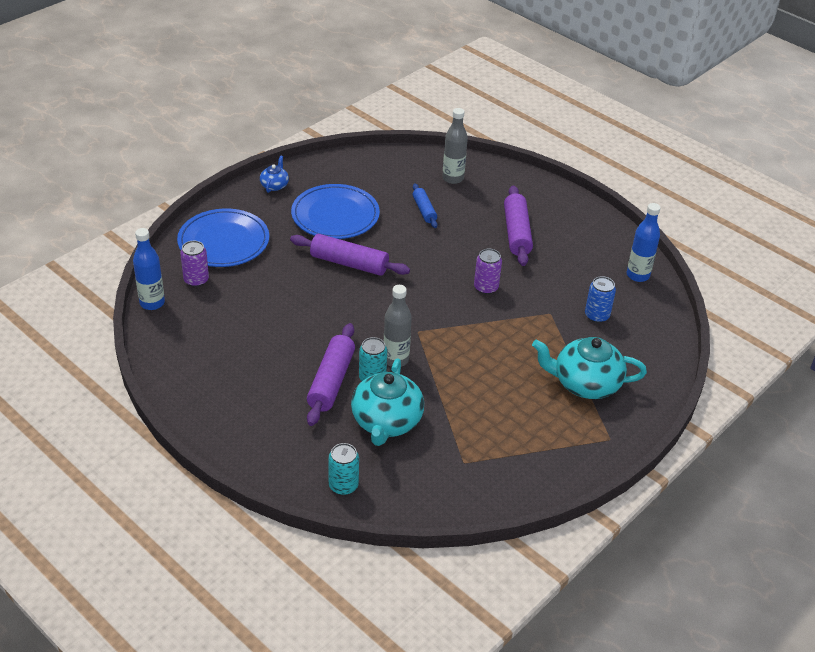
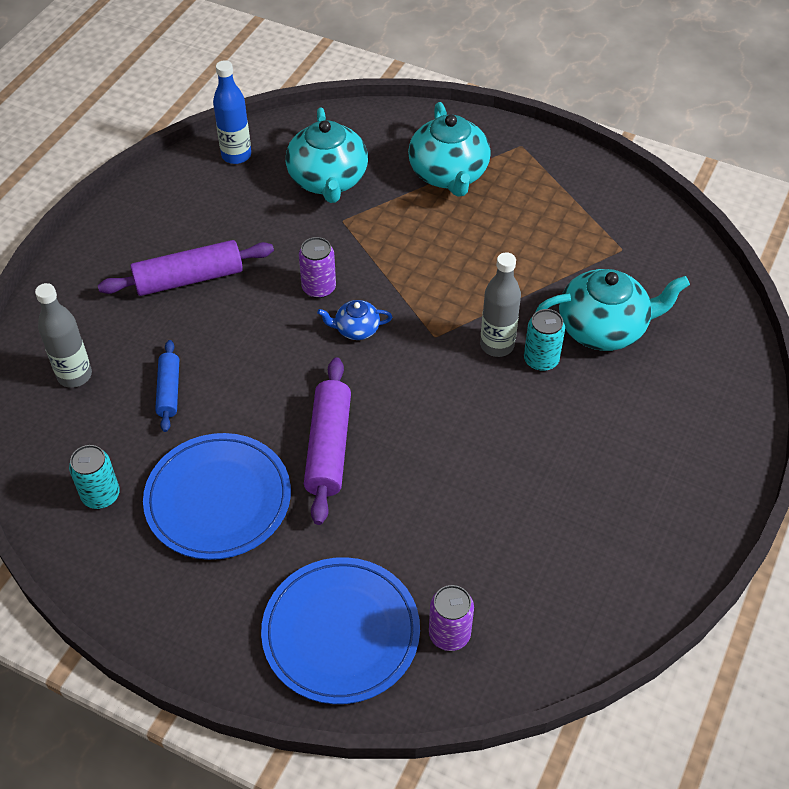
camera: 105 degrees left, 10 degrees up
blue bottle [133,228,165,310] -> none
blue teapot [260,155,289,193] -> blue teapot moved to [317,300,392,340]
purple rolling pin [307,323,355,426] -> none
turquoise can [328,443,359,495] -> turquoise can moved to [69,445,120,509]
blue rolling pin [413,184,438,228] -> blue rolling pin turned 60 degrees counterclockwise [155,340,179,432]
blue can [585,276,616,323] -> turquoise teapot [286,108,368,203]

